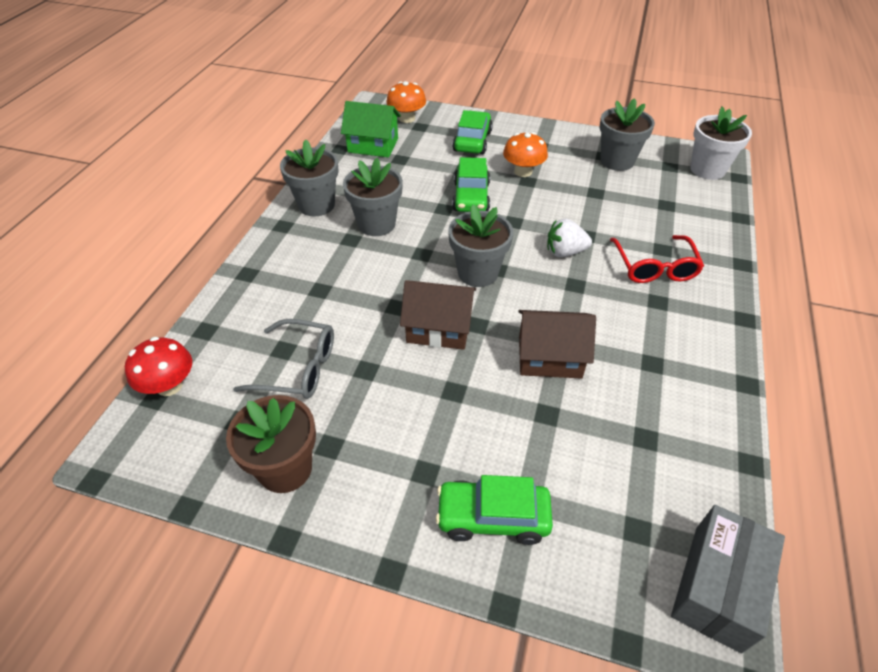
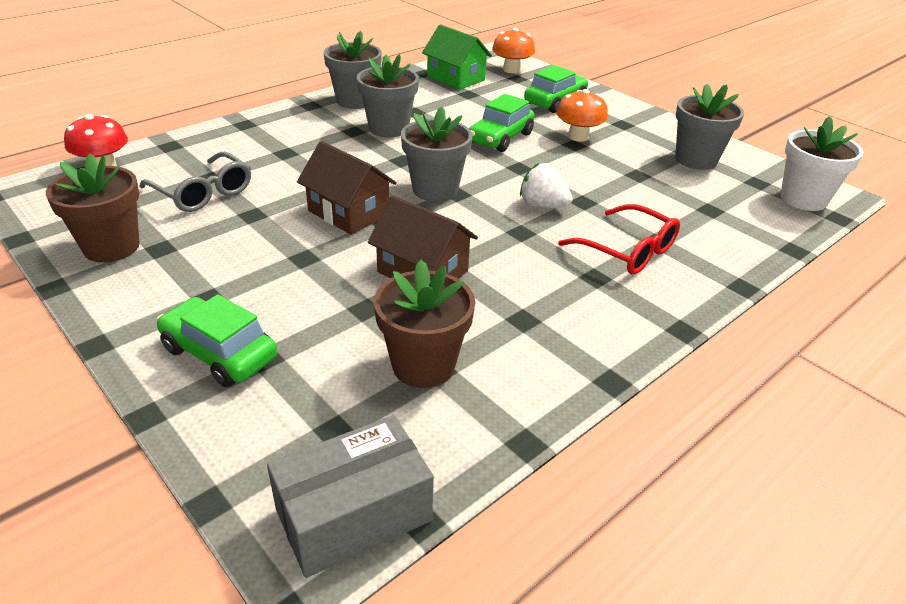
camera: 30 degrees right, 10 degrees down
red glasses [610,235,704,283] -> red glasses turned 75 degrees counterclockwise [558,204,680,275]
none -> brown flower pot [374,260,475,388]

